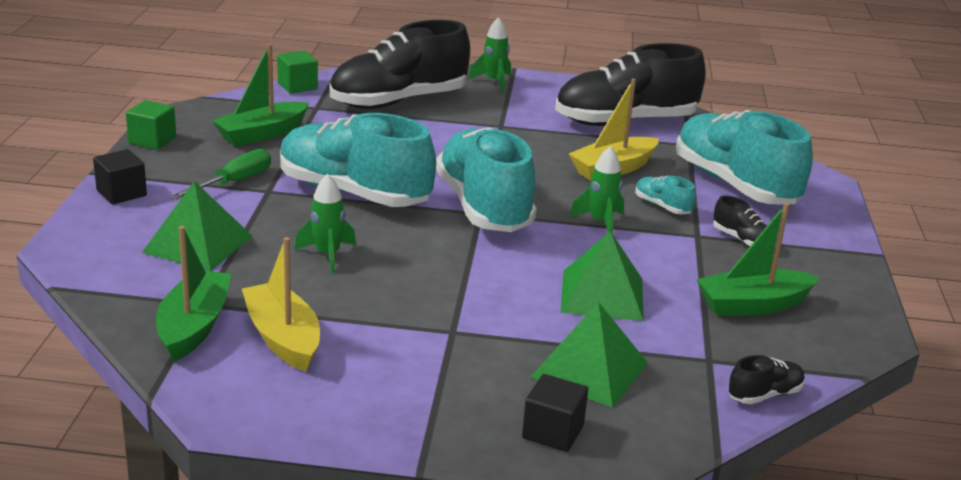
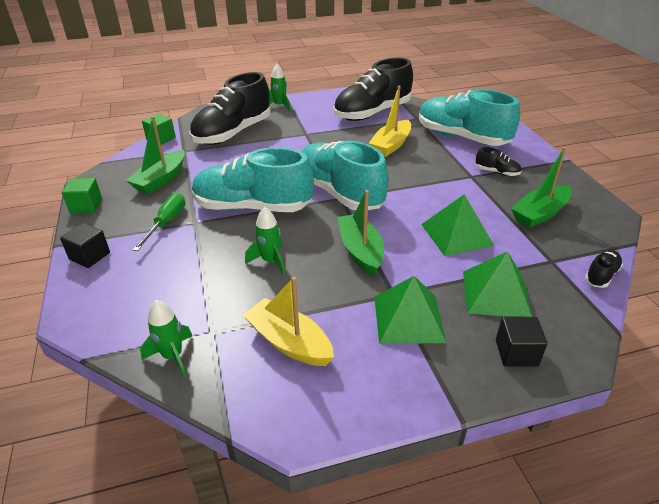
camera: 20 degrees left, 10 degrees up
green pyramid [142,181,252,271] -> green pyramid moved to [374,276,446,344]
green boat [156,226,231,361] -> green boat moved to [337,190,384,276]
green rocket [569,146,624,234] -> green rocket moved to [140,300,192,377]
turquoise shoe [635,176,696,214] -> none

